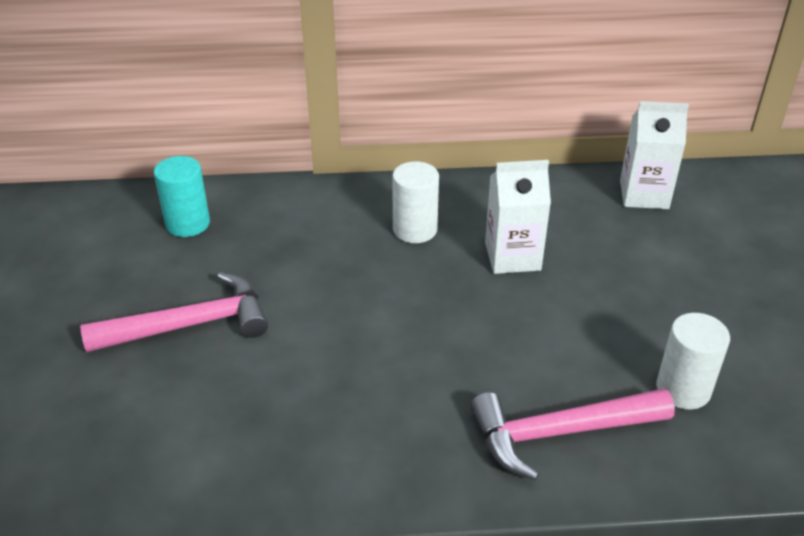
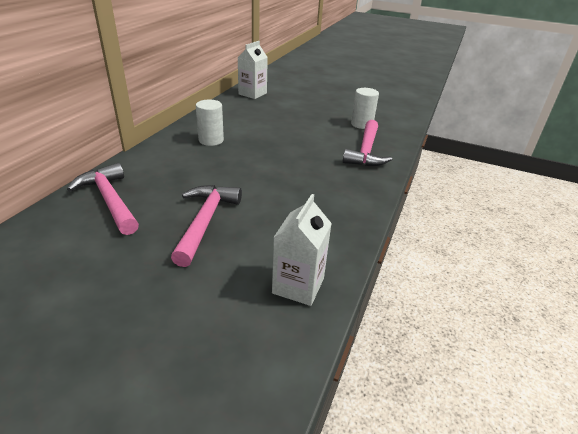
camera: 65 degrees left, 5 degrees down
turquoise cylinder [154,156,210,237] -> pink hammer [67,163,139,235]
white carton [485,160,551,274] -> white carton moved to [272,194,332,306]

